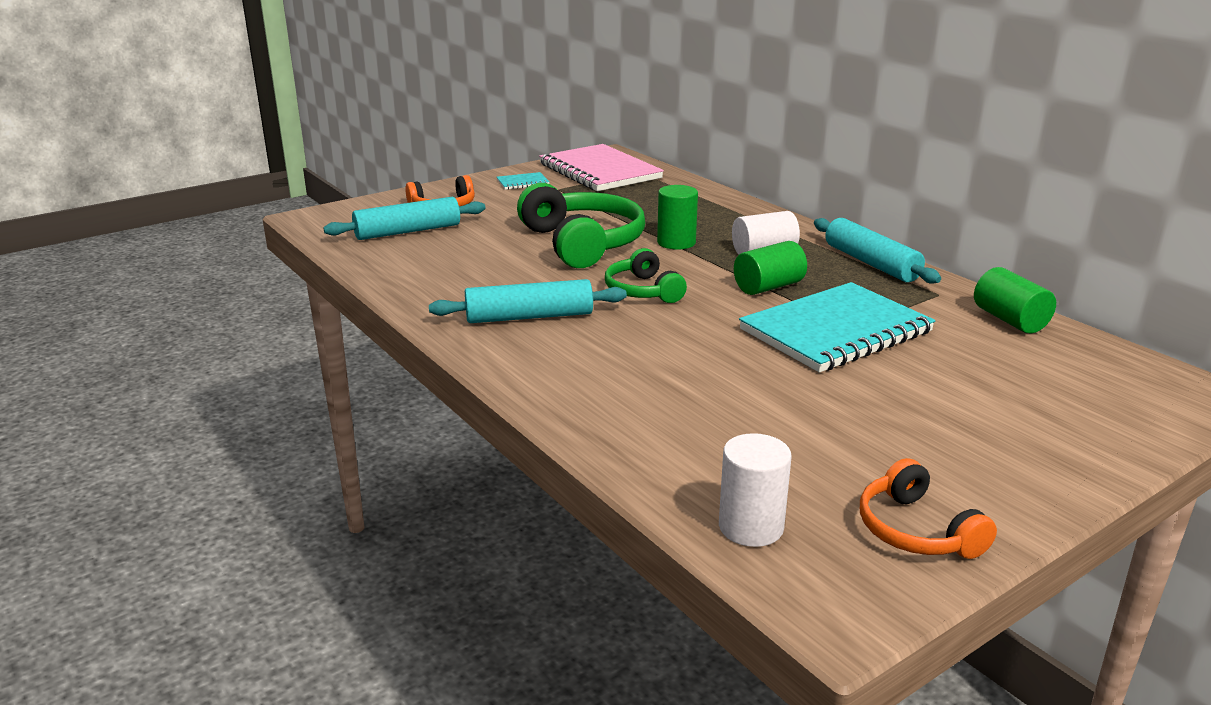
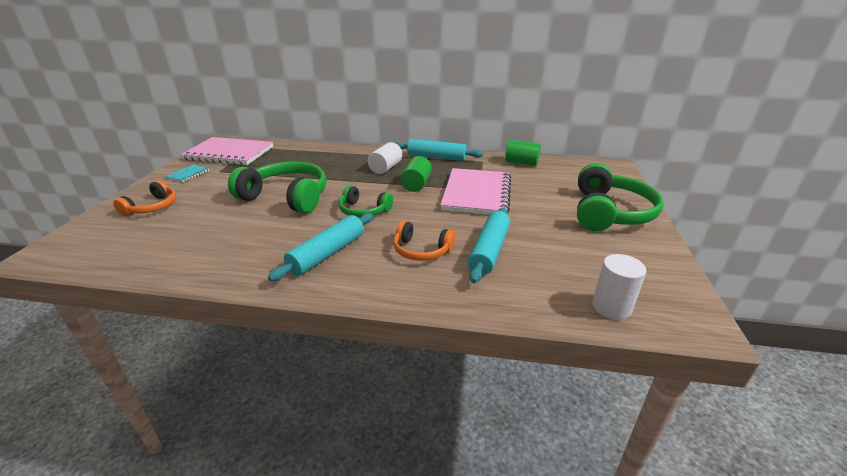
camera: 45 degrees left, 5 degrees up
turquoise rolling pin [323,197,485,240] -> turquoise rolling pin moved to [468,208,510,283]
green cylinder [657,185,698,250] -> none
turquoise notebook [739,282,935,373] -> pink notebook [440,168,511,215]
orange headphones [860,458,997,559] -> orange headphones moved to [393,221,455,261]
none -> green headphones [577,163,663,231]

